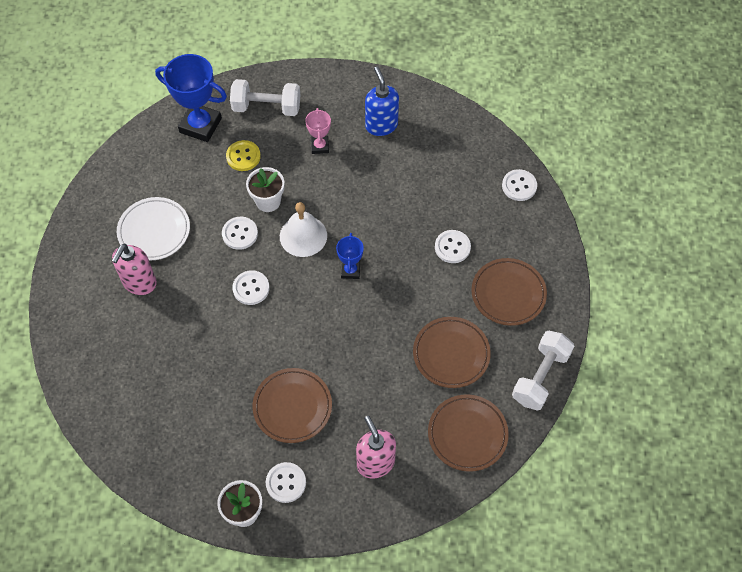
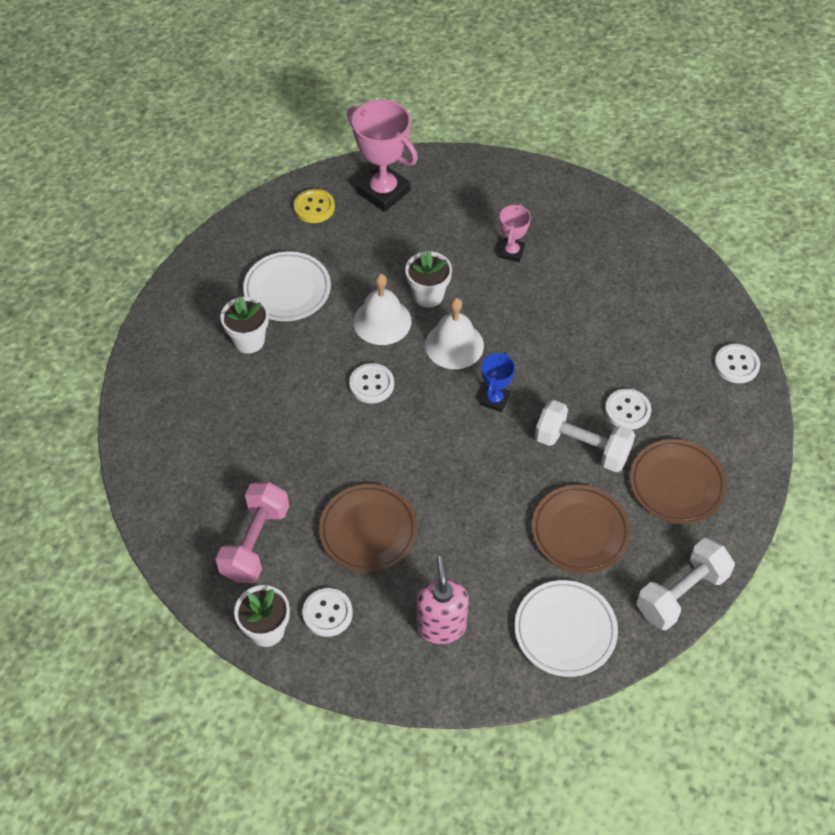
camera: 20 degrees right, 5 degrees down
pink soap dispenser [112,244,157,295] -> white flower pot [220,296,269,353]
blue trophy [155,54,227,142] -> pink trophy [347,99,418,212]
white button [222,217,258,250] -> white bell [354,274,411,345]
yellow button [226,140,261,171] -> yellow button moved to [294,189,335,223]
white dumbbell [230,79,300,116] -> white dumbbell moved to [535,400,635,472]
blue soap dispenser [365,67,399,136] -> none
brown plate [428,394,509,472] -> white plate [515,580,618,677]
none -> pink dumbbell [216,482,289,583]

